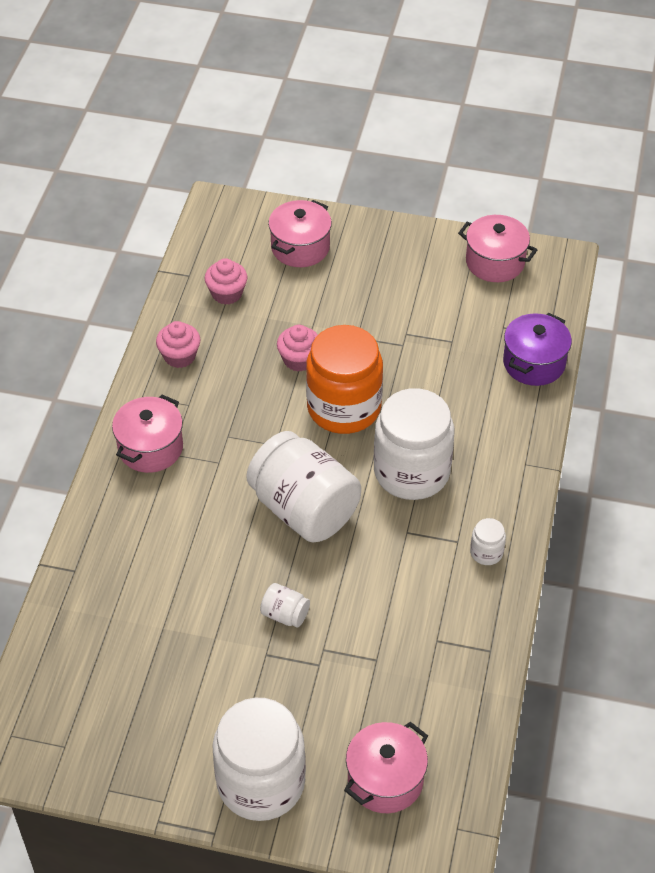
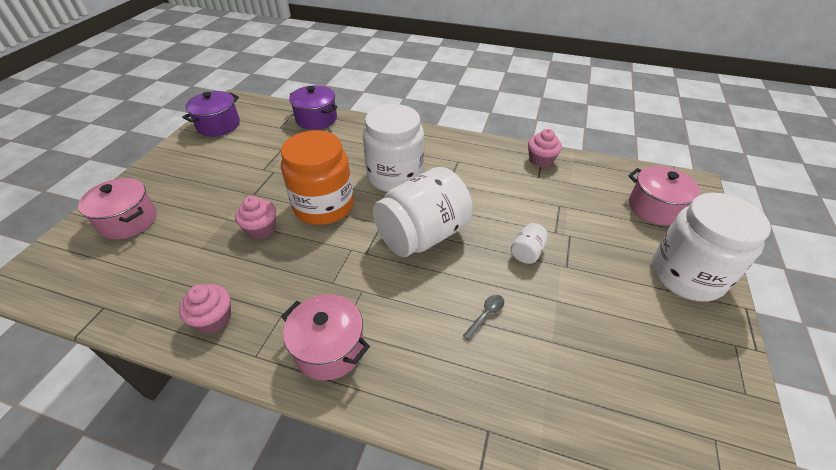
camera: 85 degrees left, 5 degrees down
pink cupcake [204,258,247,305] -> pink cupcake moved to [528,129,562,167]
pink pot [458,215,537,282] -> purple pot [182,91,240,136]
white jar [470,518,506,565] -> none
none -> grey spoon [463,295,504,341]

